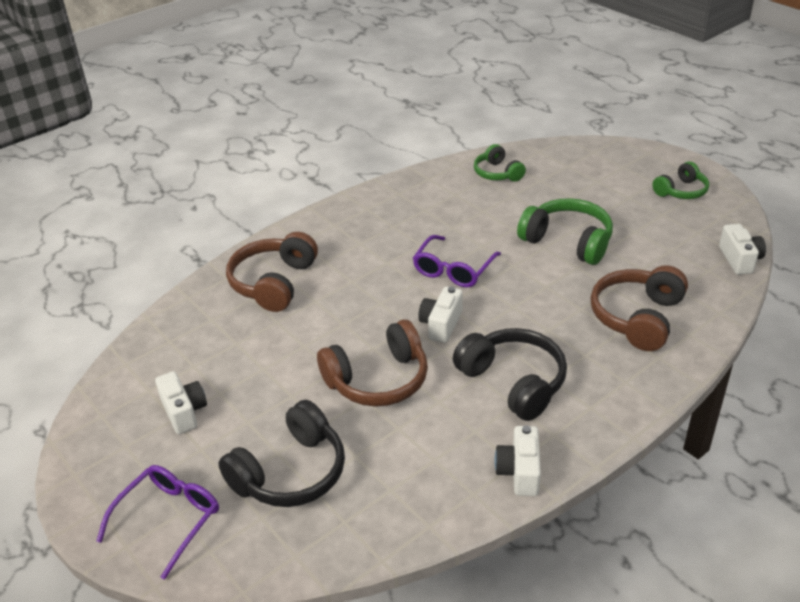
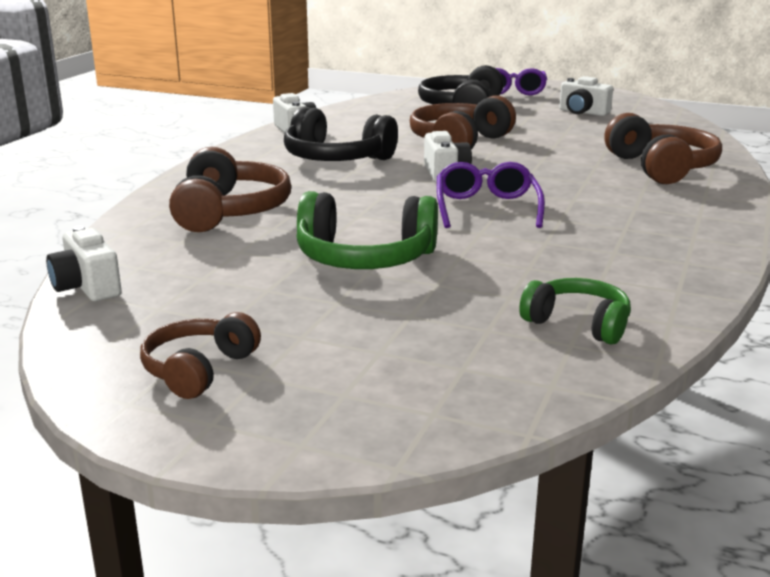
camera: 150 degrees right, 15 degrees down
green headphones [652,162,709,199] -> brown headphones [140,312,261,399]

